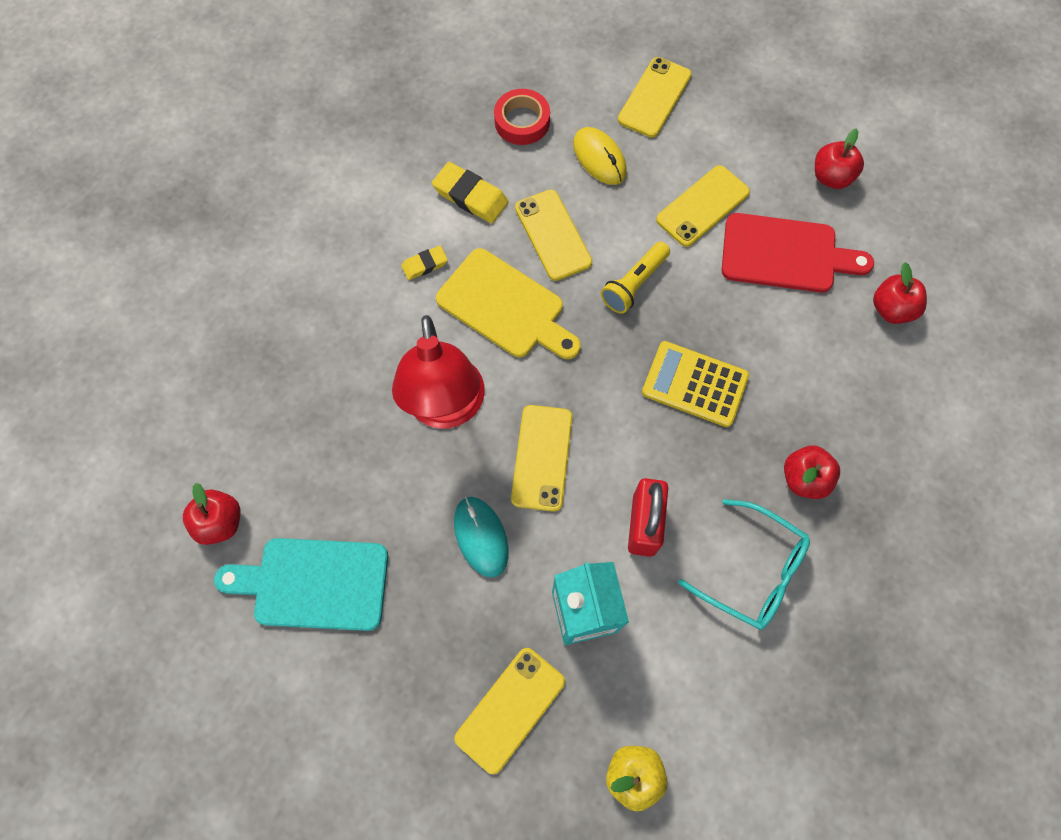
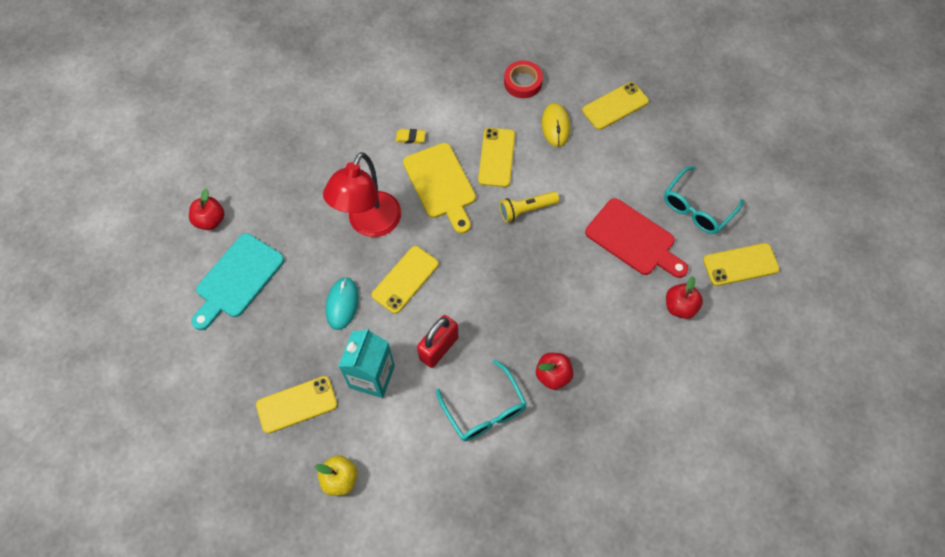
camera: 30 degrees right, 5 degrees down
turquoise cutting board [214,538,388,631] -> turquoise cutting board turned 90 degrees counterclockwise [191,233,284,330]
yellow eraser [432,162,509,223] -> none
yellow calculator [642,341,749,427] -> none
yellow phone [656,165,750,247] -> yellow phone moved to [703,243,780,286]
red apple [815,128,864,189] -> turquoise glasses [664,166,744,234]

